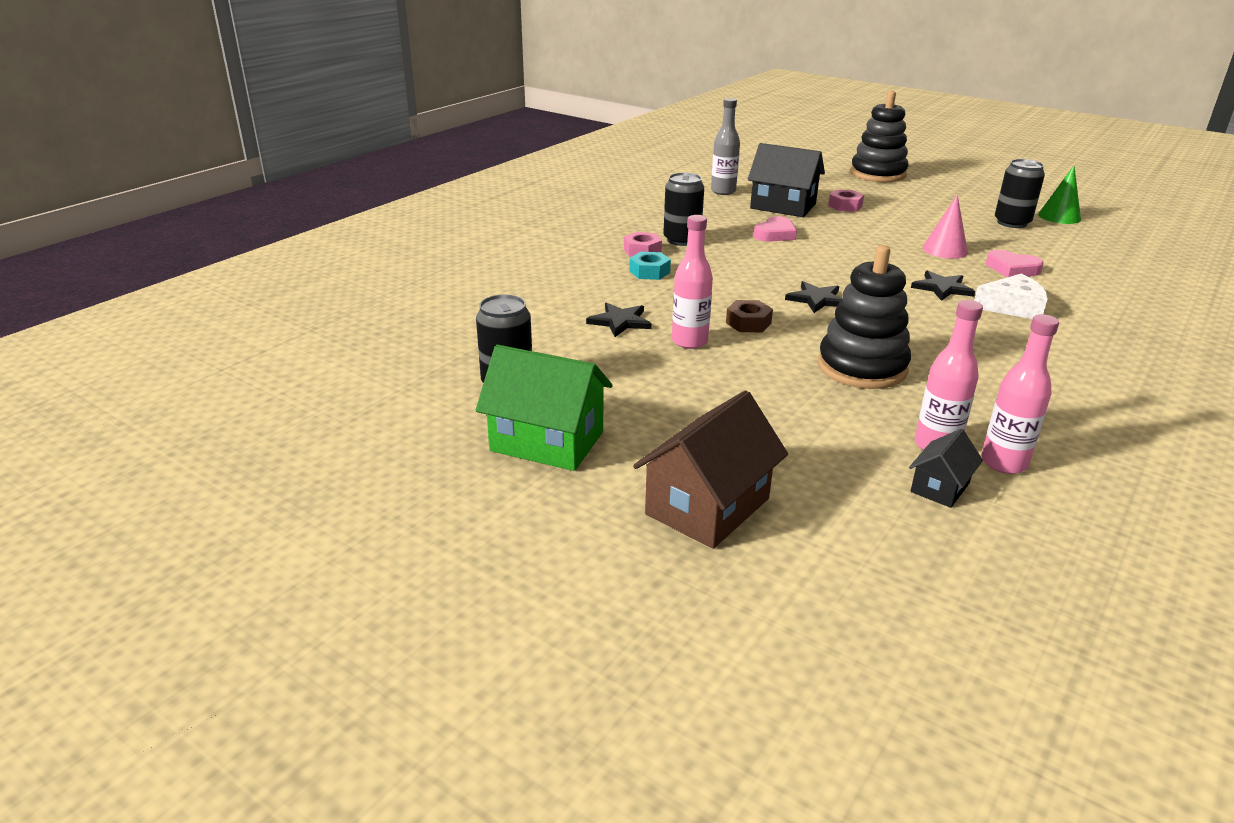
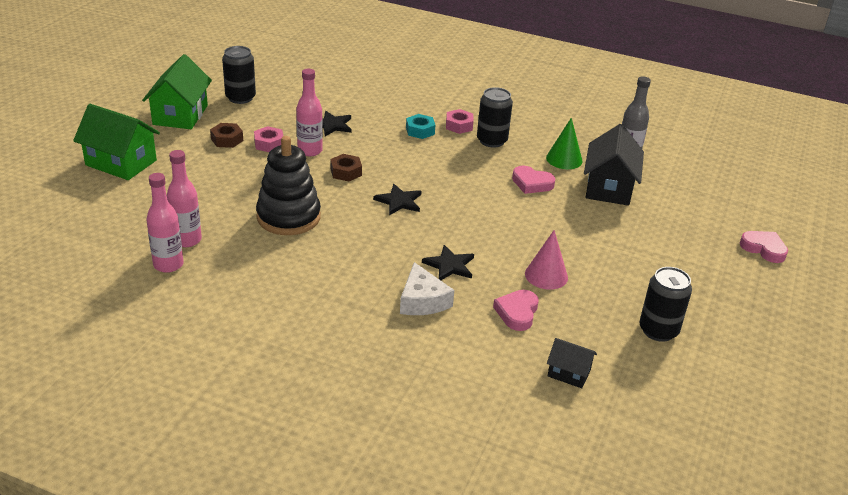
camera: 75 degrees right, 5 degrees up
brown house [633,390,788,549] -> green house [73,104,160,180]
pink nut [828,190,864,212] -> pink nut moved to [254,126,283,152]
black stacking toy [851,91,909,182] -> pink heart [740,231,788,263]
black house [909,429,983,508] -> black house moved to [547,338,597,388]
green cone [1038,166,1081,224] -> green cone moved to [546,118,583,169]
none -> brown nut [210,123,243,148]

